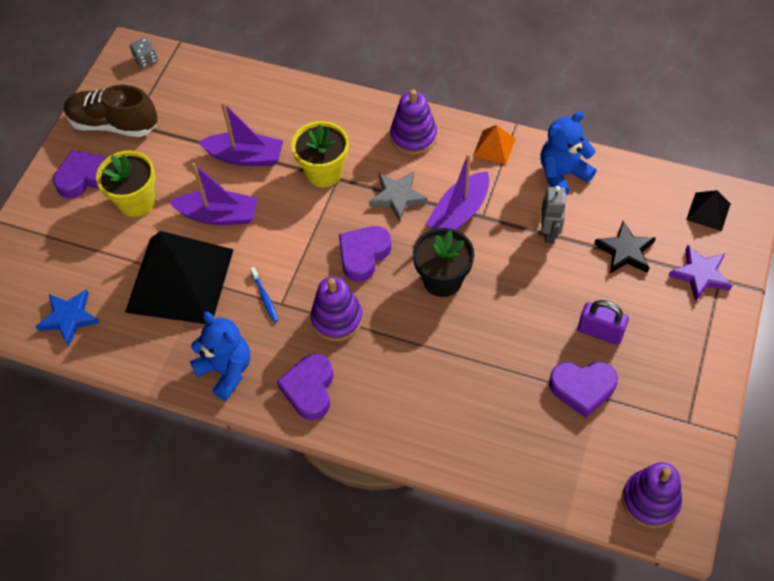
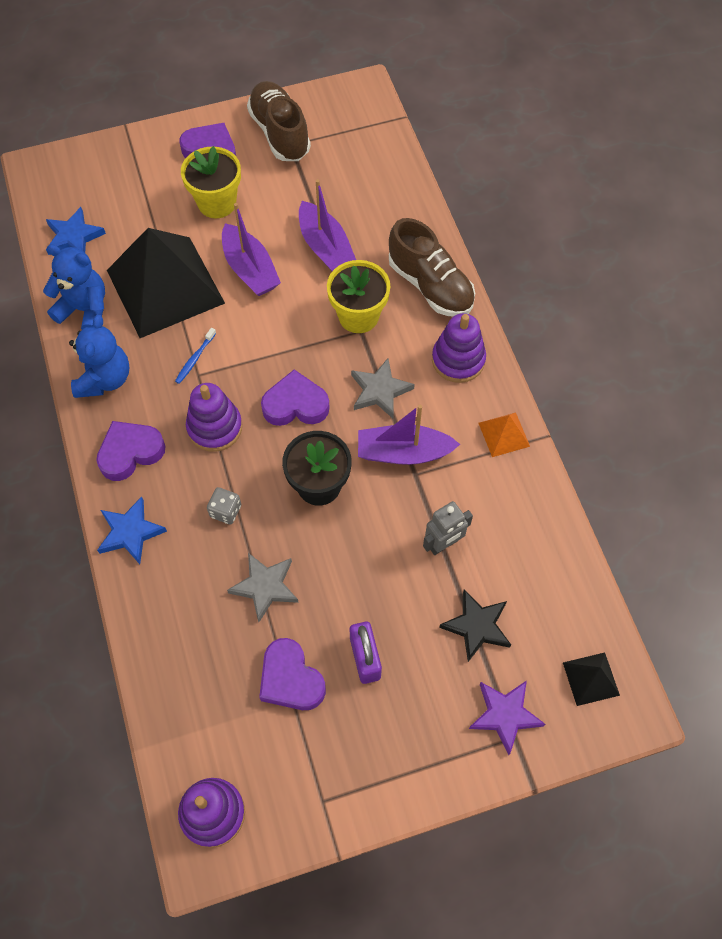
camera: 50 degrees right, 5 degrees up
grey dice [130,37,158,68] -> grey dice moved to [207,487,241,524]
blue teddy bear [540,111,596,195] -> blue teddy bear moved to [43,244,105,329]
none -> blue star [97,497,167,564]
none -> grey star [227,553,299,622]
none -> brown shoe [389,218,475,316]

